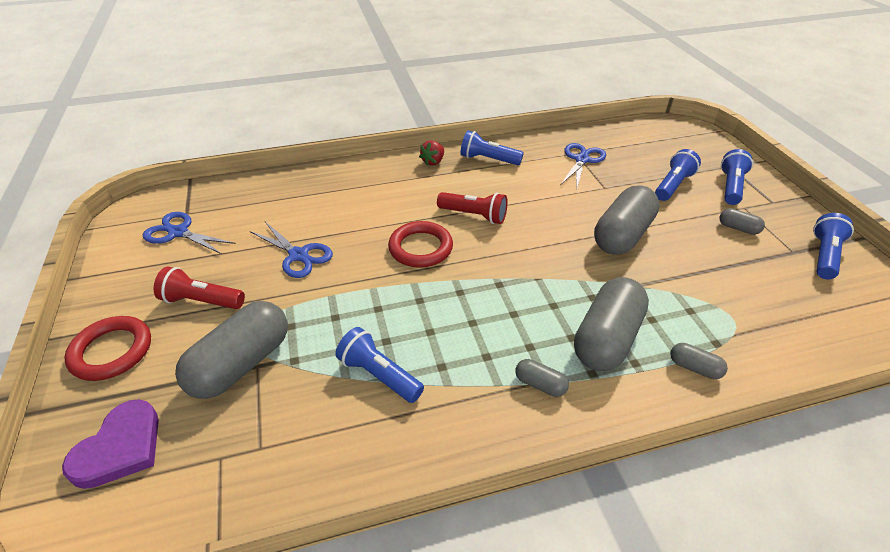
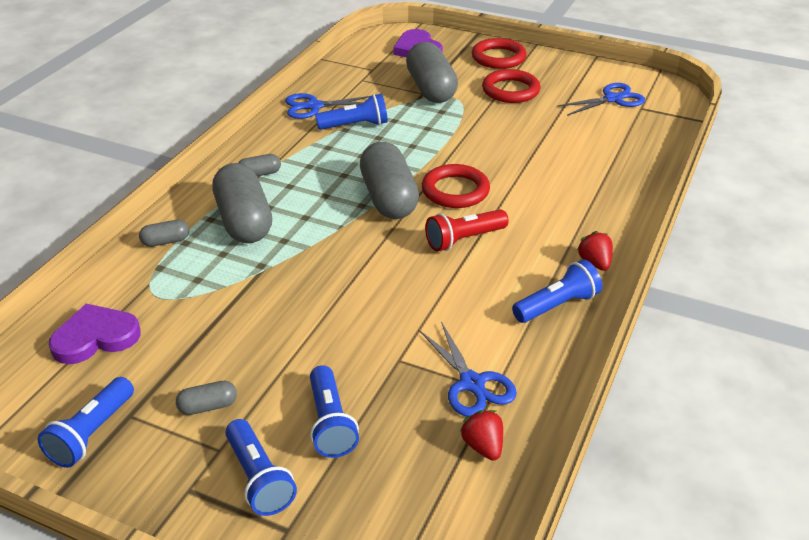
camera: 130 degrees right, 5 degrees down
red flashlight [154,267,245,309] -> red ring [482,69,541,103]
blue scissors [250,222,333,278] -> blue scissors moved to [285,93,370,119]
grey capsule [594,185,660,255] -> grey capsule moved to [360,142,419,219]
blue flashlight [813,213,854,279] -> blue flashlight turned 45 degrees clockwise [38,377,134,468]
none -> purple heart [49,304,141,364]
none -> red strawberry [460,410,503,461]

